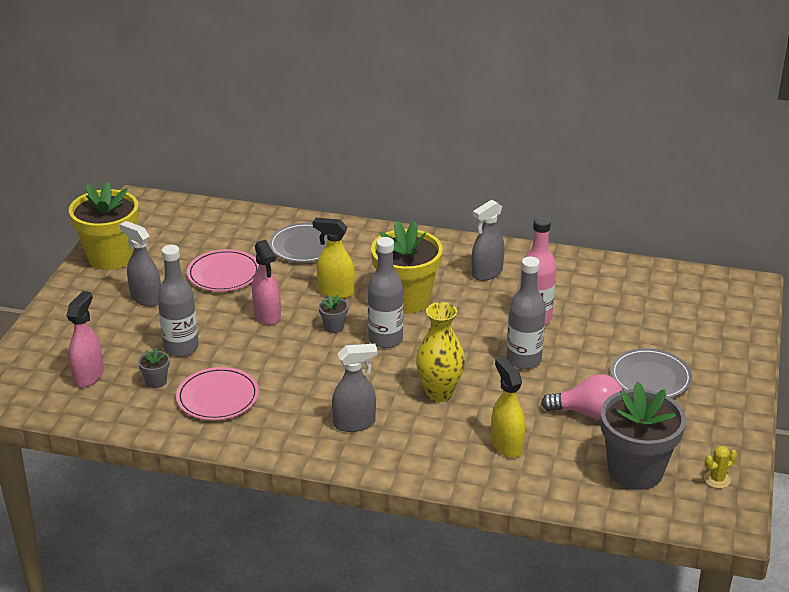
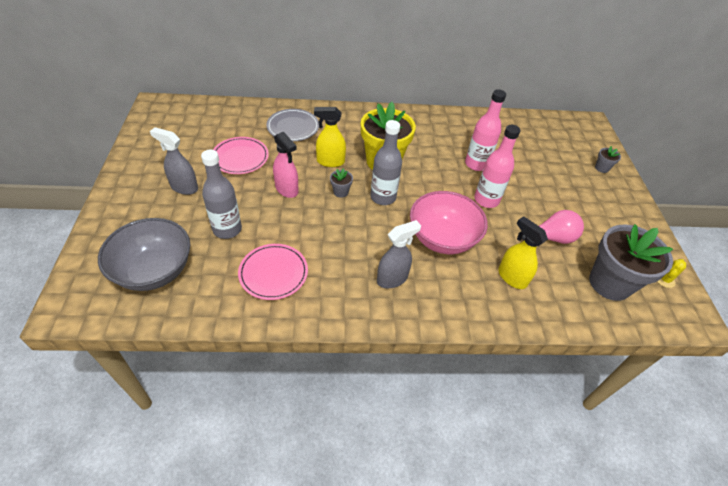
camera: 20 degrees left, 15 degrees up
pink spray bottle [66,291,104,387] -> grey bowl [98,218,190,291]
yellow flower pot [69,182,139,270] -> none
grey flower pot [138,348,170,388] -> grey flower pot moved to [595,146,621,173]
yellow vase [416,302,465,402] -> pink bowl [410,191,488,254]
grey spray bottle [472,199,504,281] -> none
grey bottle [506,257,546,369] -> pink bottle [474,125,520,208]
grey plate [610,348,692,398] -> none

